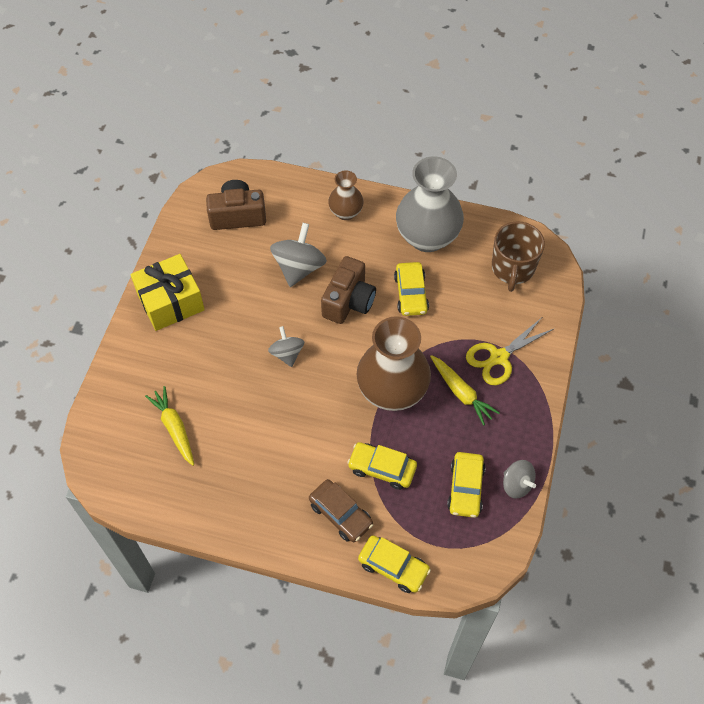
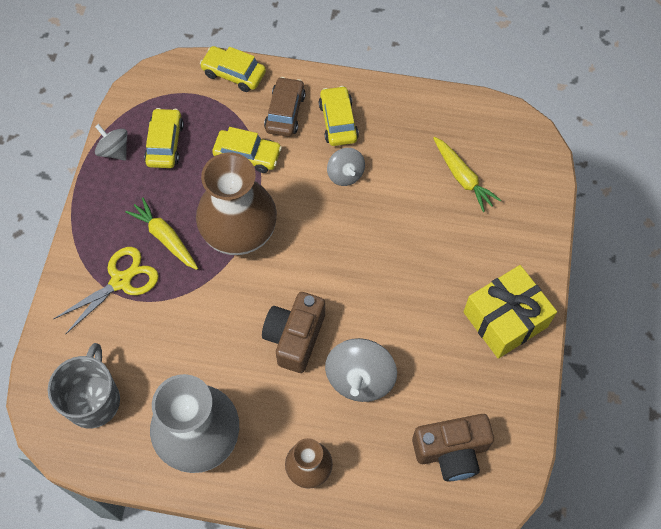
camera: 175 degrees right, 5 degrees up
grey spinning top [268,326,304,367] -> grey spinning top moved to [327,148,365,186]
brown car [309,479,373,542] -> brown car turned 60 degrees clockwise [264,77,306,137]
yellow car [394,262,429,316] -> yellow car moved to [319,86,359,146]
brown mug [492,221,545,292] -> grey mug [48,343,120,428]

